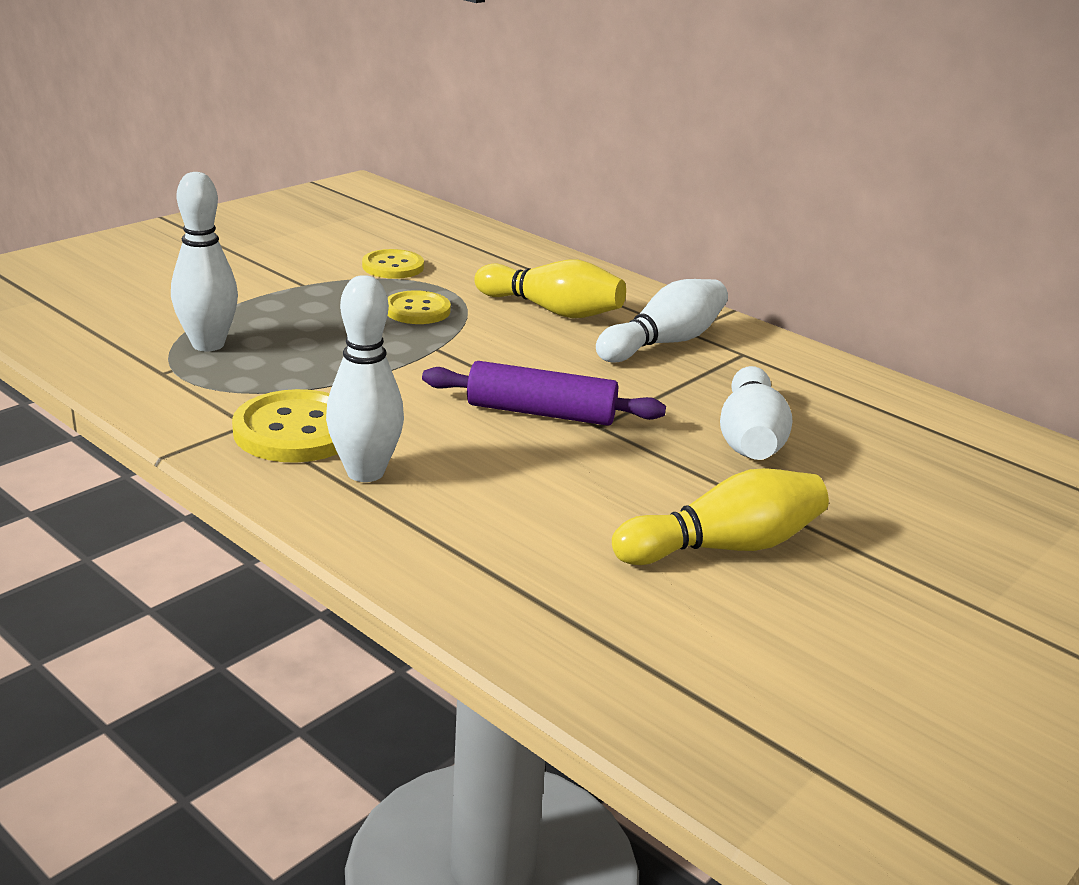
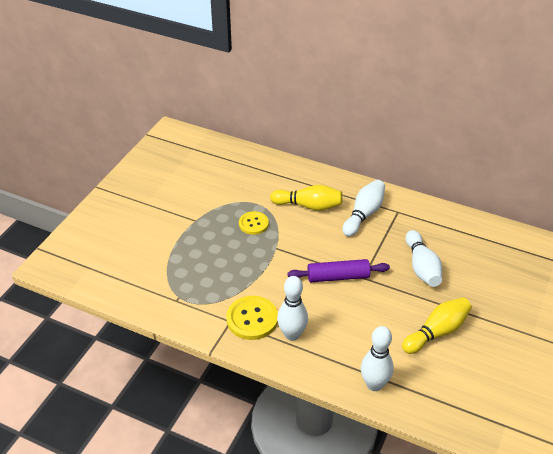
camera: 15 degrees left, 15 degrees up
white bowling pin [171,172,238,351] -> white bowling pin moved to [361,326,394,391]
yellow button [362,249,424,279] -> none

